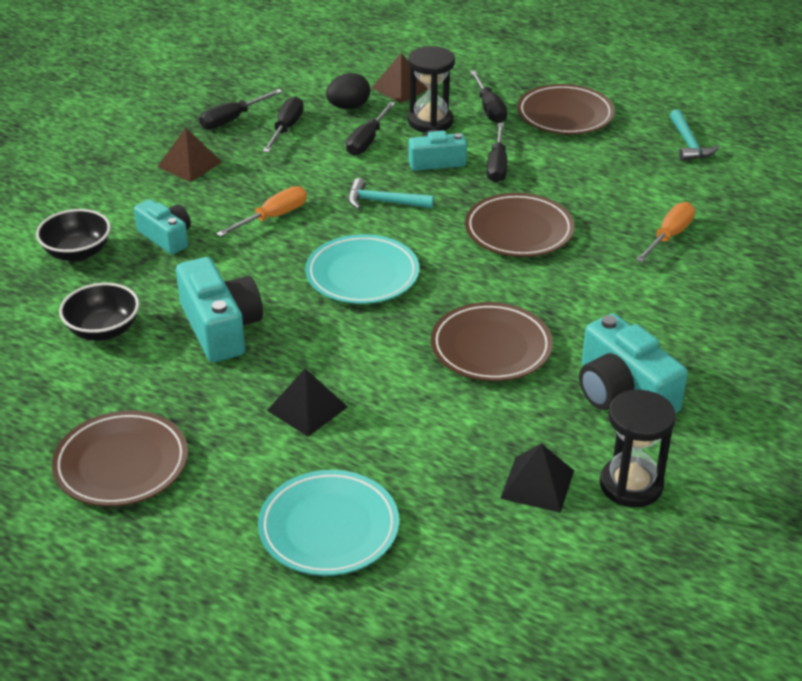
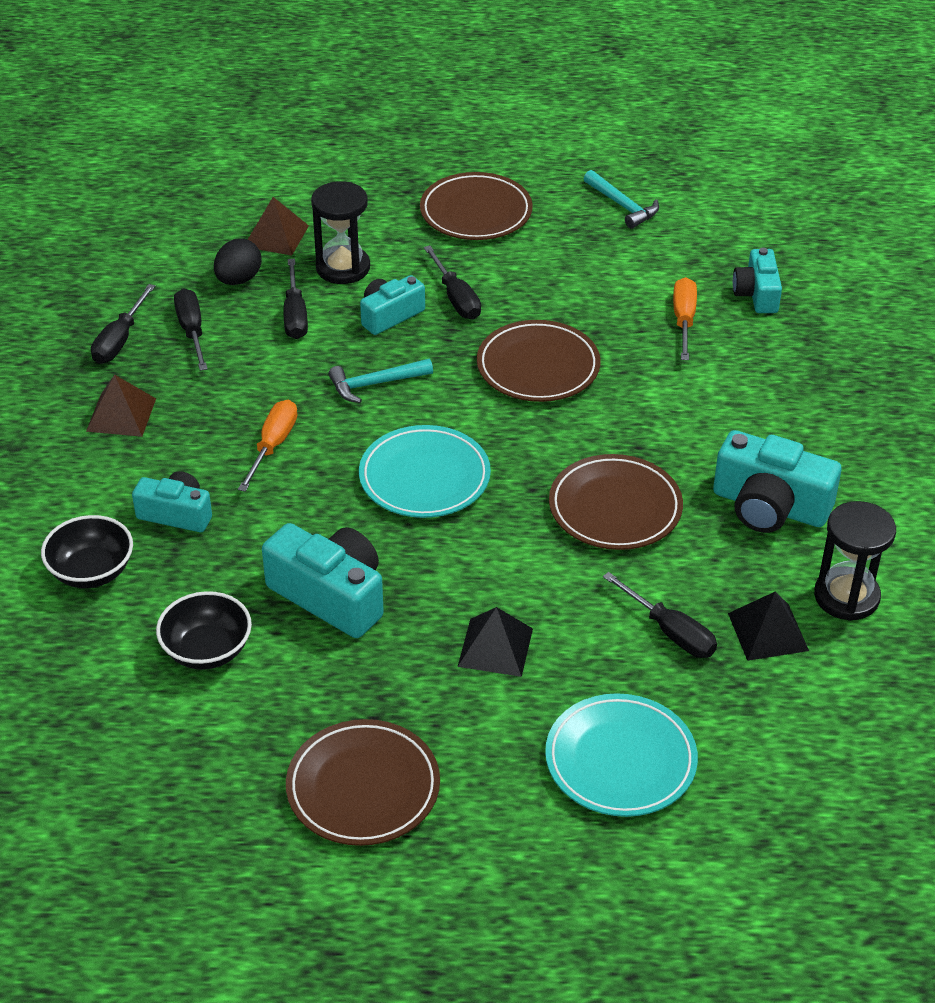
camera: 30 degrees left, 5 degrees up
black screwdriver [470,71,507,123] -> black screwdriver moved to [603,572,717,658]
none -> turquoise camera [733,248,782,313]

